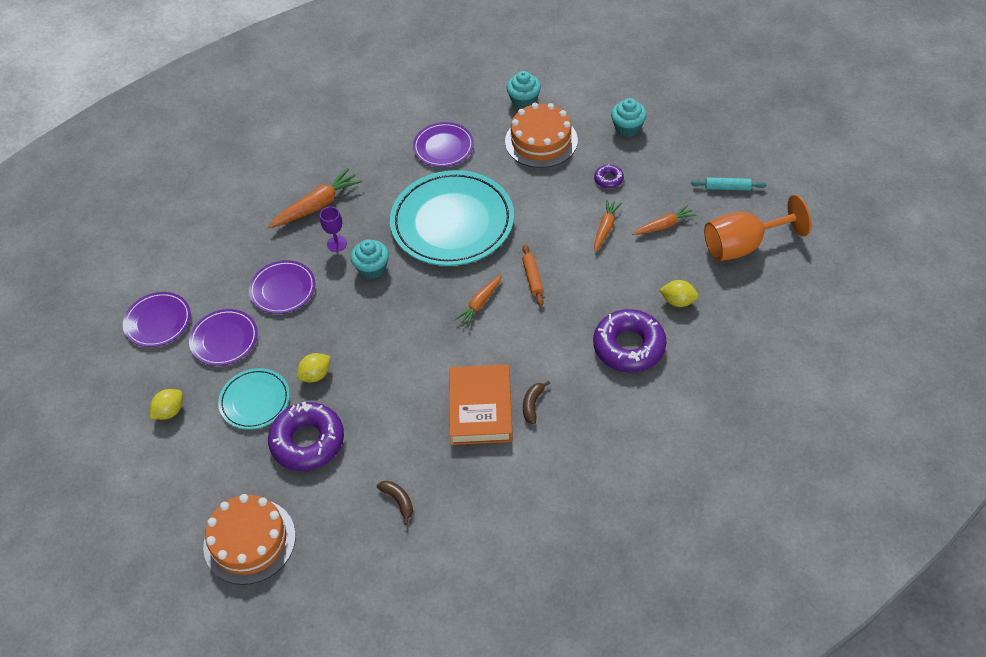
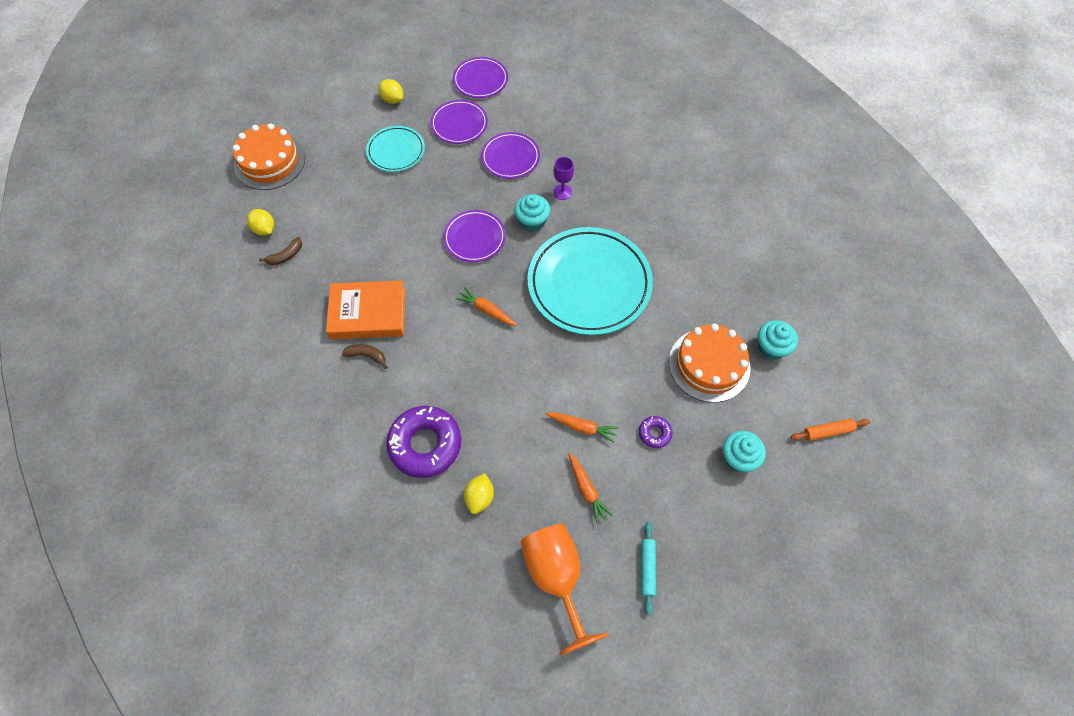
camera: 85 degrees right, 10 degrees up
orange carrot [268,168,362,228] -> none
purple donut [268,402,344,471] -> none
yellow lemon [297,353,331,383] -> yellow lemon moved to [247,209,274,236]
purple plate [413,122,474,167] -> purple plate moved to [443,210,506,262]
orange rolling pin [522,244,544,306] -> orange rolling pin moved to [790,419,870,441]

